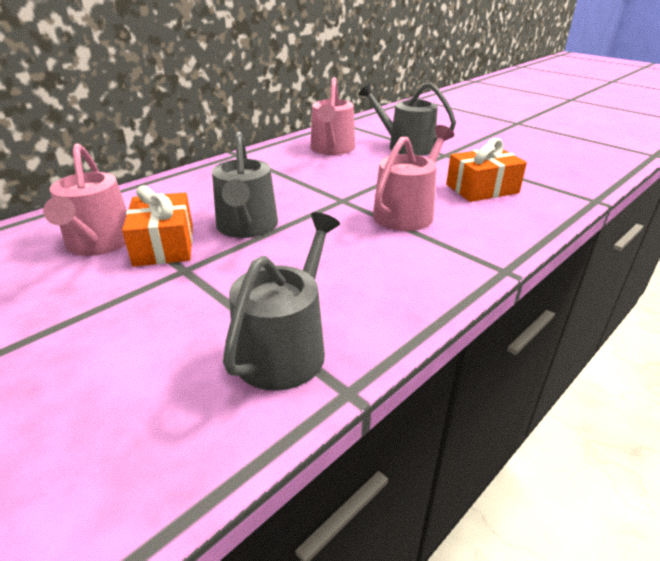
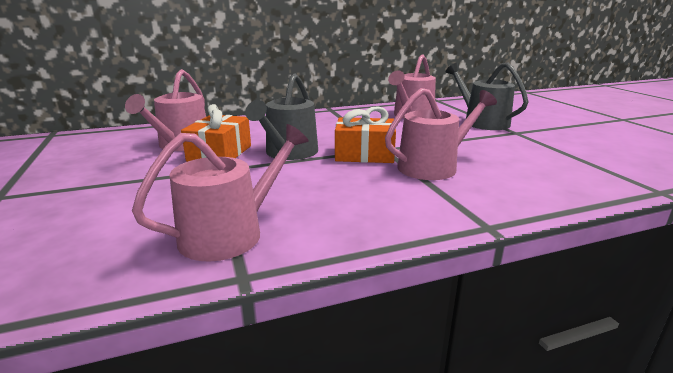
camera: 25 degrees right, 10 degrees down
grey watering can [223,212,340,391] -> pink watering can [132,124,309,261]
orange gift [446,138,527,202] -> orange gift moved to [335,106,396,163]

